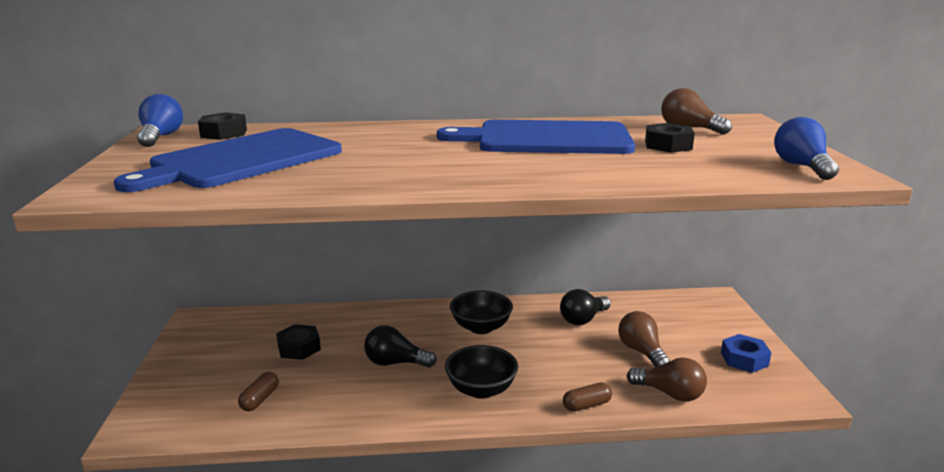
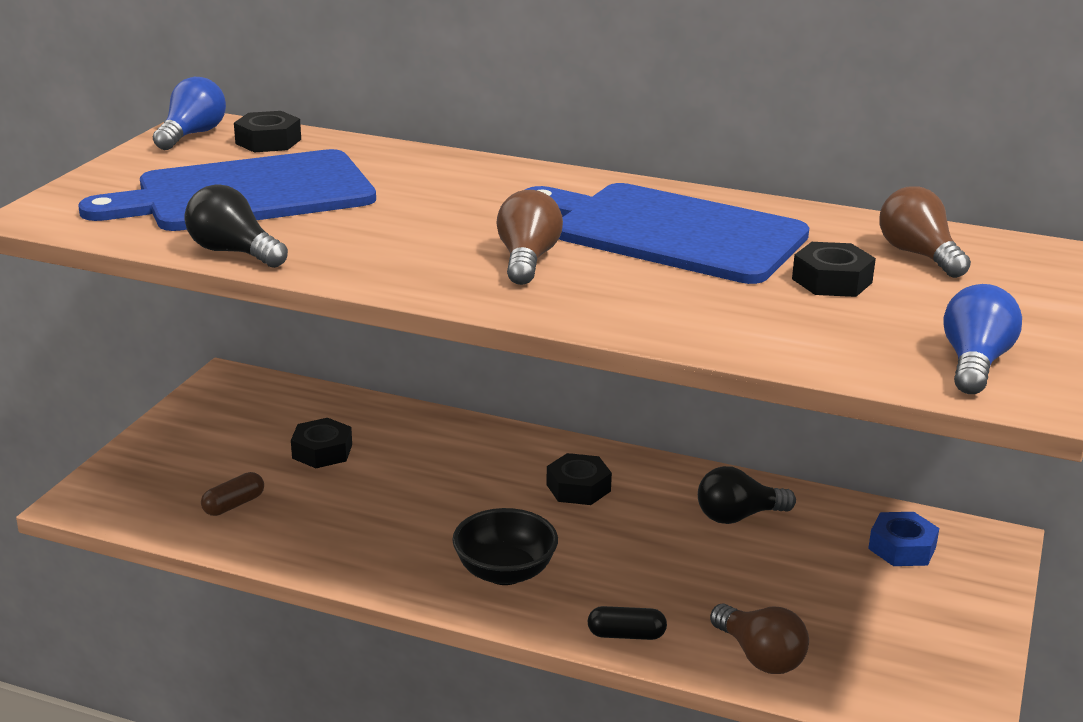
camera: 25 degrees right, 5 degrees up
black light bulb [364,325,437,368] -> black light bulb moved to [185,184,288,268]
black bowl [450,291,513,334] -> black nut [546,453,612,505]
brown capsule [563,383,612,412] -> black capsule [587,606,667,640]
brown light bulb [618,311,670,367] -> brown light bulb moved to [496,190,563,285]
blue nut [721,334,771,373] -> blue nut moved to [868,512,939,566]

